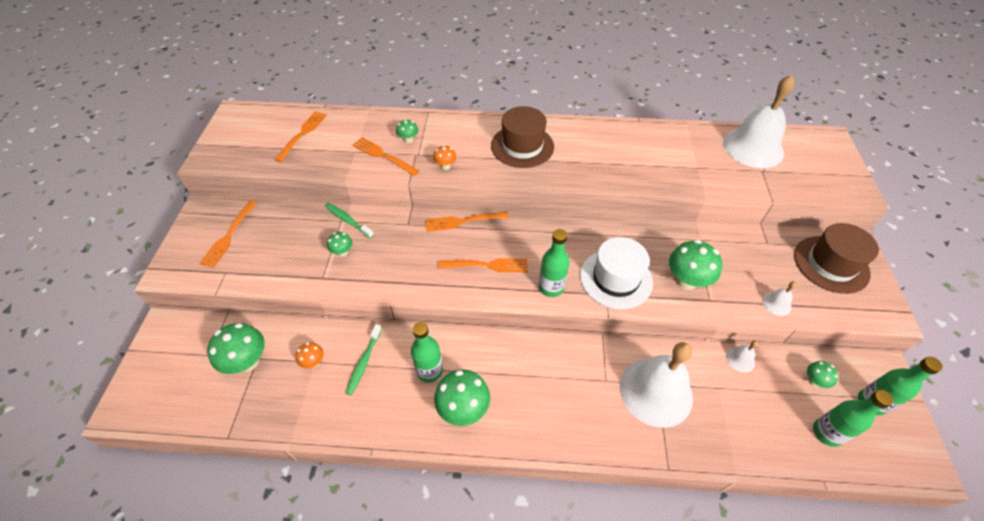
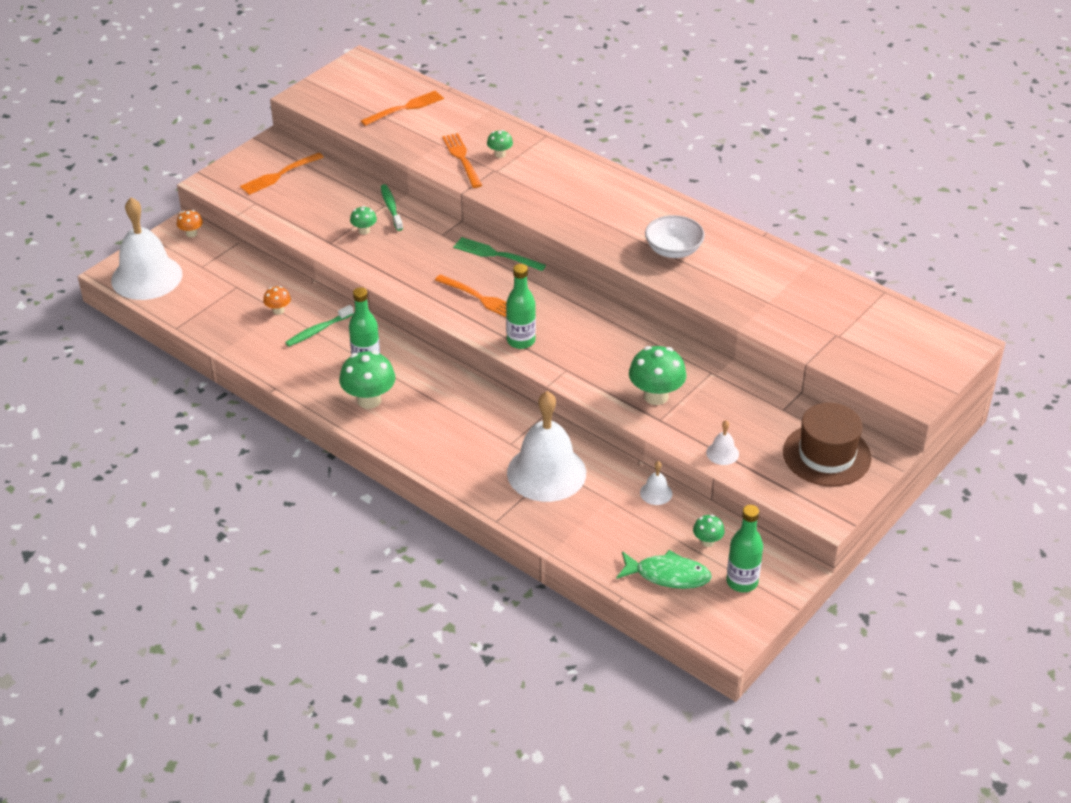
camera: 35 degrees right, 10 degrees down
green mushroom [207,323,265,374] -> none
orange fork [425,212,509,232] -> green fork [453,237,546,271]
orange mushroom [433,145,457,170] -> orange mushroom moved to [177,210,203,237]
brown hat [491,106,554,168] -> none
white hat [580,237,653,310] -> none
white bell [723,75,795,168] -> white bell moved to [111,198,182,300]
green bottle [813,390,893,447] -> green fish [616,550,712,589]
none -> white bowl [645,215,705,258]

